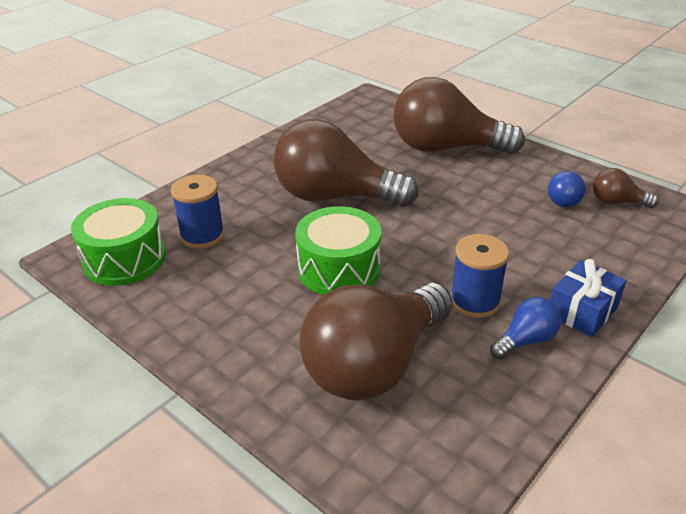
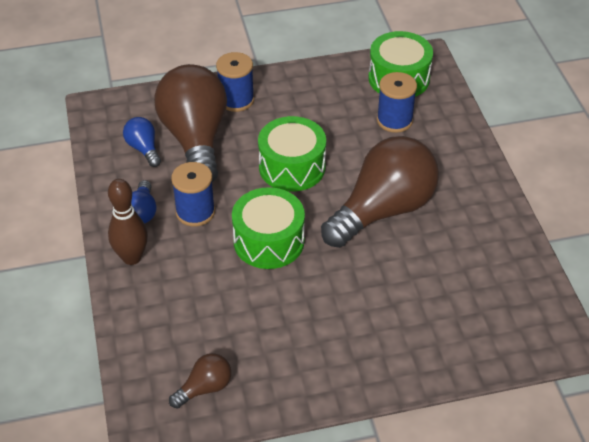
camera: 125 degrees right, 10 degrees up
brown light bulb [393,77,525,154] -> none
blue light bulb [548,171,586,207] -> blue light bulb moved to [123,117,161,167]
blue gift [550,259,627,337] -> brown bowling pin [108,179,148,265]
none -> blue spool [216,52,254,112]
none -> green drum [232,187,305,269]

